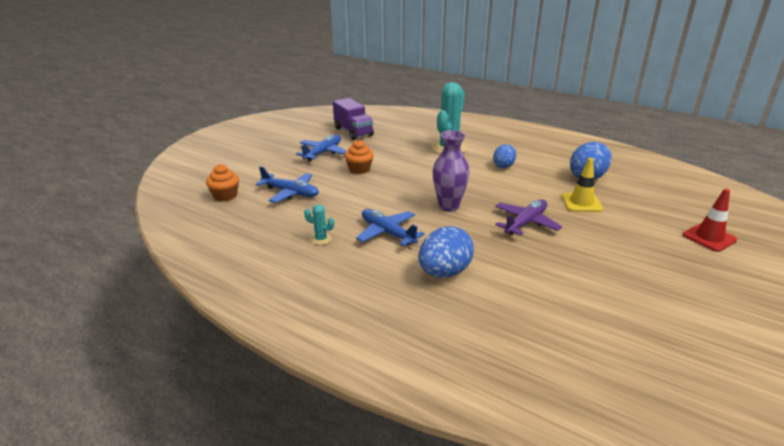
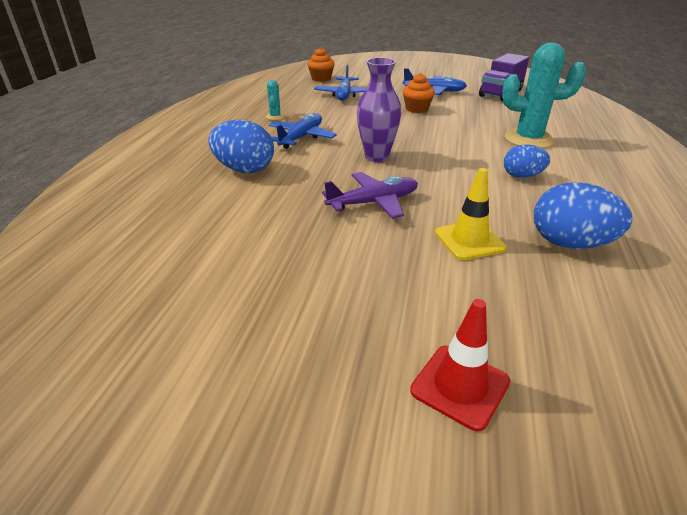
camera: 70 degrees right, 5 degrees up
purple plane [495,199,562,236] -> purple plane turned 45 degrees counterclockwise [322,172,418,219]

